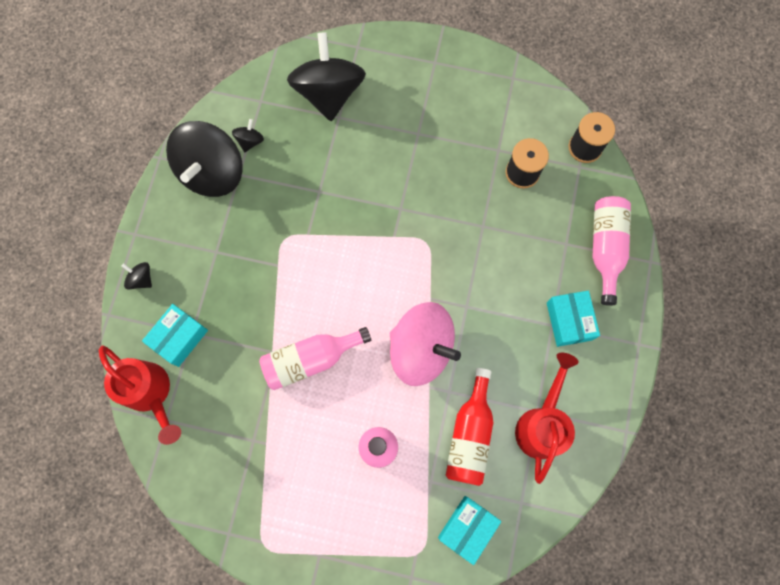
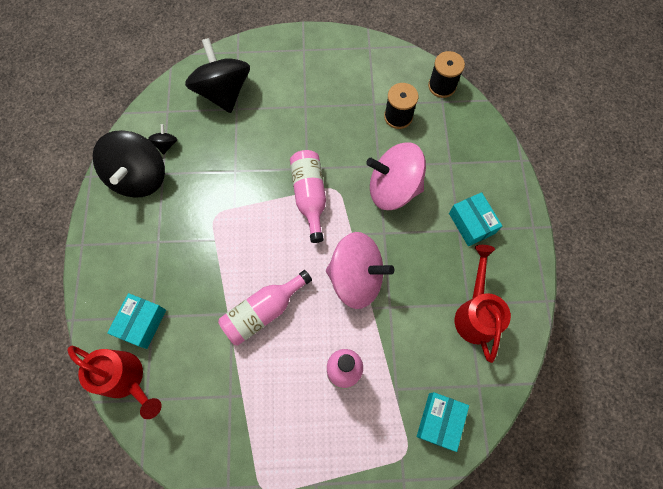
camera: 15 degrees left, 5 degrees down
black spinning top [122,262,152,290] -> none
red bottle [446,368,493,486] -> none
pink bottle [592,196,631,306] -> pink bottle moved to [290,150,326,243]
none -> pink spinning top [366,143,426,210]

